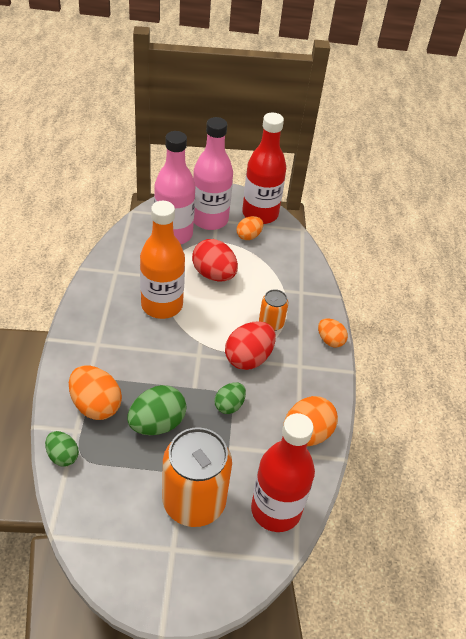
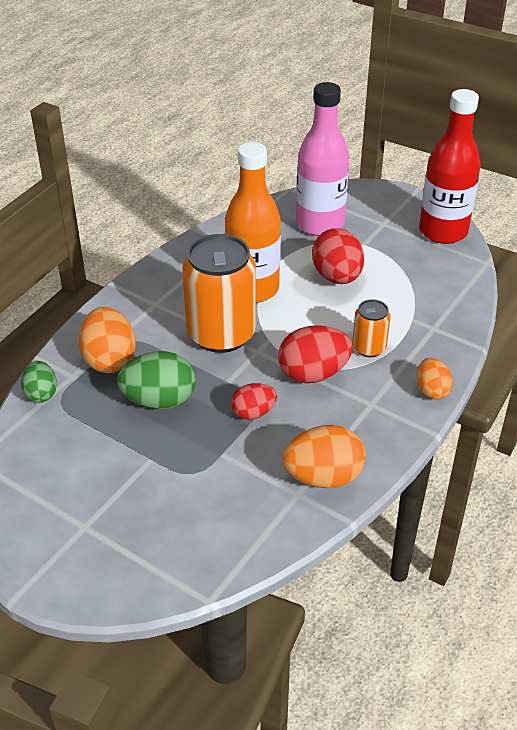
camera: 35 degrees right, 5 degrees down
orange can [162,427,232,527] -> orange can moved to [182,234,256,353]
pink bottle [193,117,233,230] -> none
green egg [214,382,246,414] -> red egg [231,383,277,420]
orange egg [237,216,263,240] -> none
red bottle [251,413,315,532] -> none

